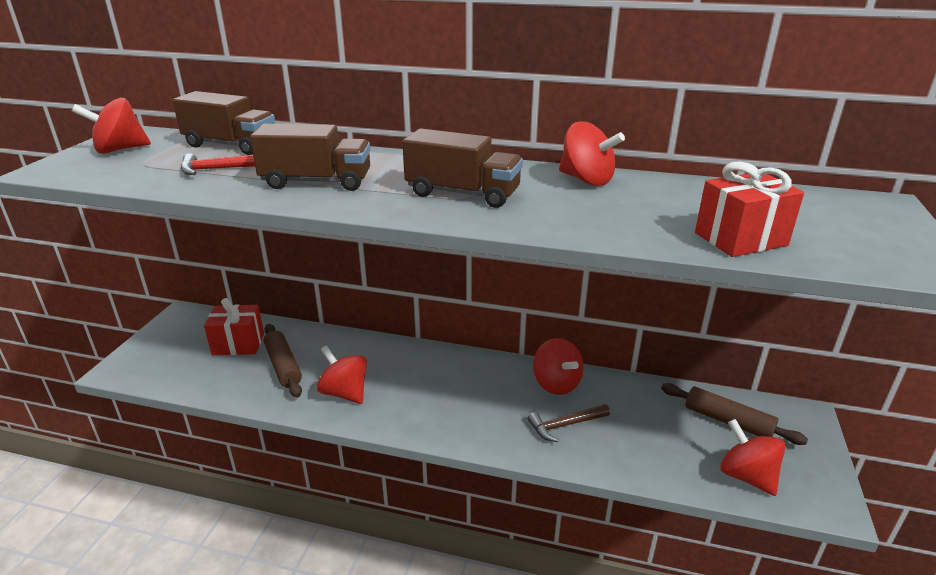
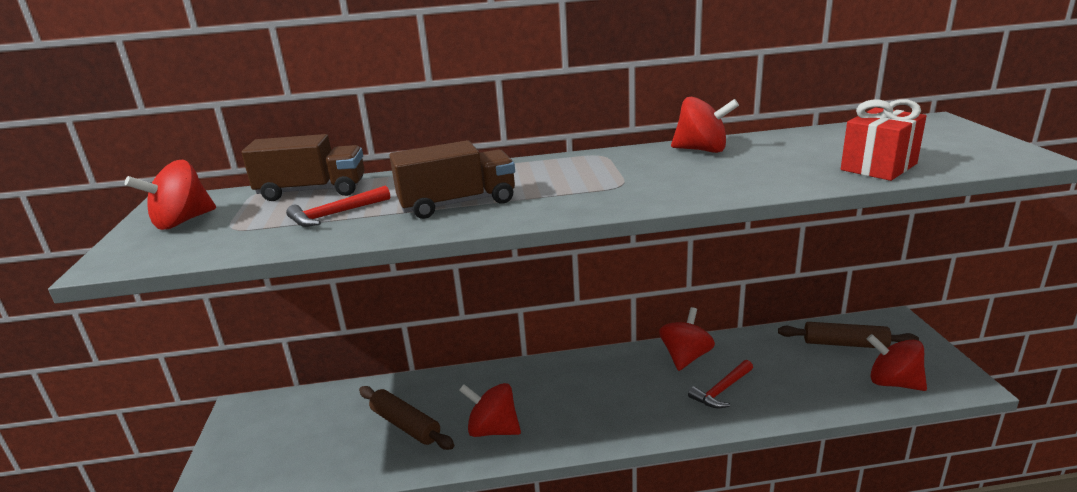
camera: 20 degrees left, 5 degrees down
red gift [204,298,264,355] -> none
brown truck [402,128,523,208] -> none
brown hammer [528,404,610,442] -> red hammer [688,360,753,408]
red spinning top [533,338,584,395] -> red spinning top turned 105 degrees counterclockwise [659,307,715,371]

